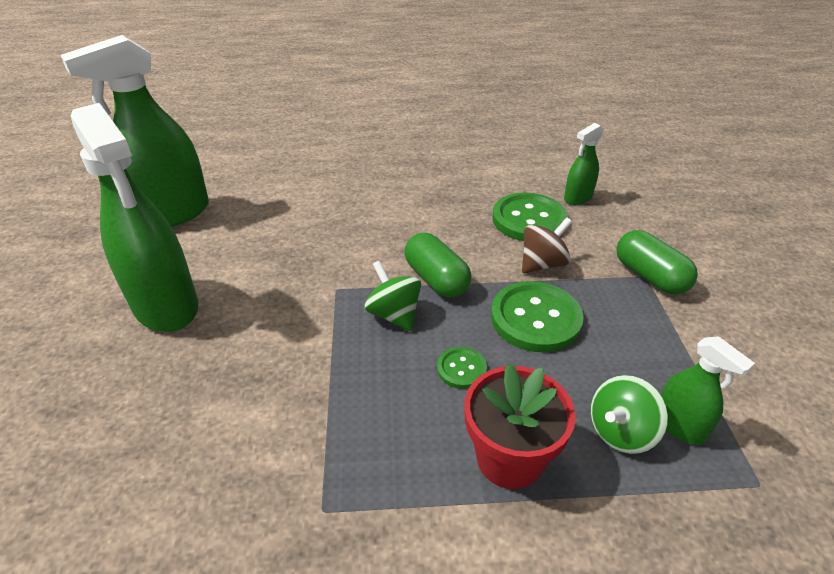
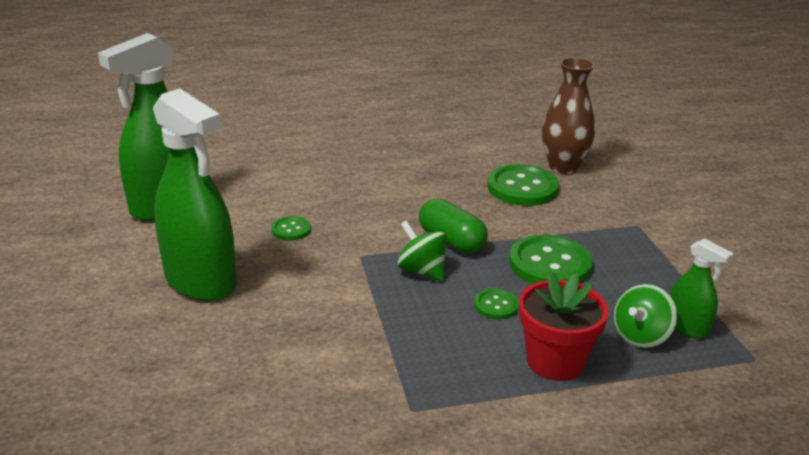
camera: 10 degrees left, 10 degrees down
brown spinning top [522,217,572,273] -> none
green spray bottle [564,123,604,205] -> brown vase [542,58,595,174]
green capsule [617,230,698,295] -> none
none -> green button [271,216,311,241]

